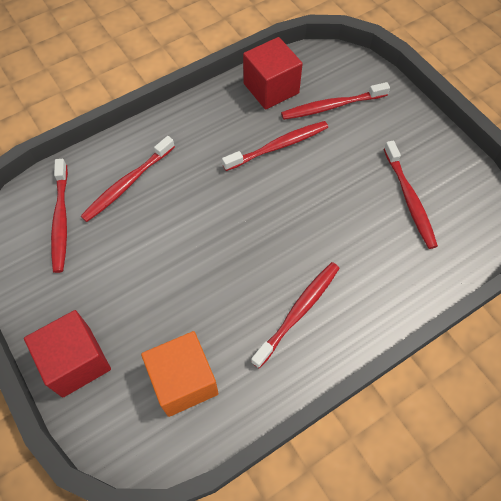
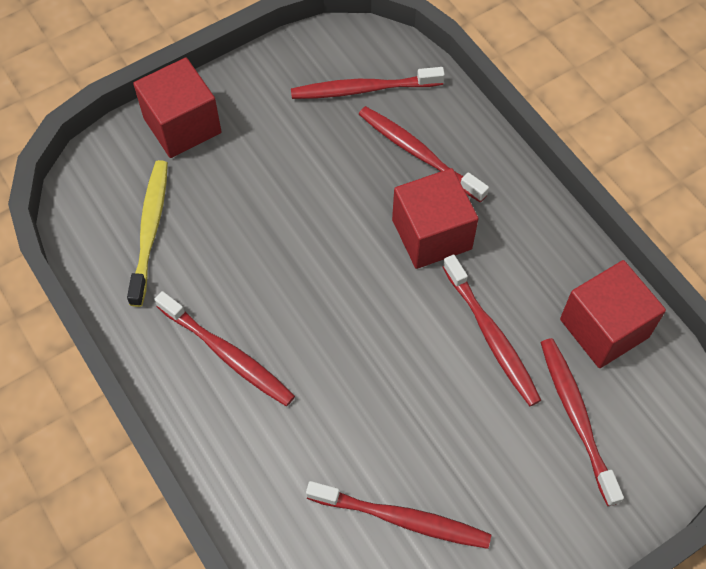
camera: 90 degrees right, 0 degrees up
orange cube [141,331,218,417] -> yellow toothbrush [127,160,168,307]
red toothbrush [384,140,438,249] -> red toothbrush turned 150 degrees counterclockwise [306,481,491,549]
none -> red cube [392,168,479,269]

